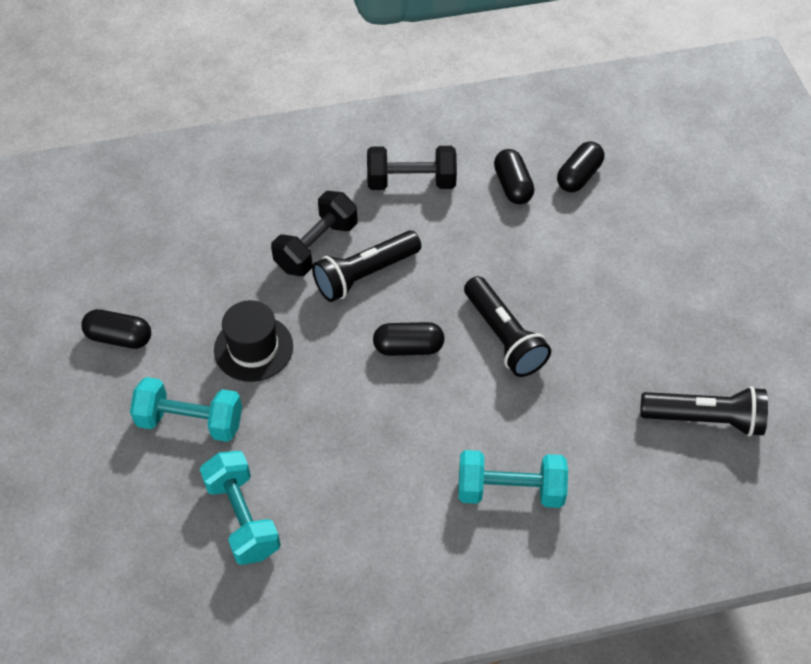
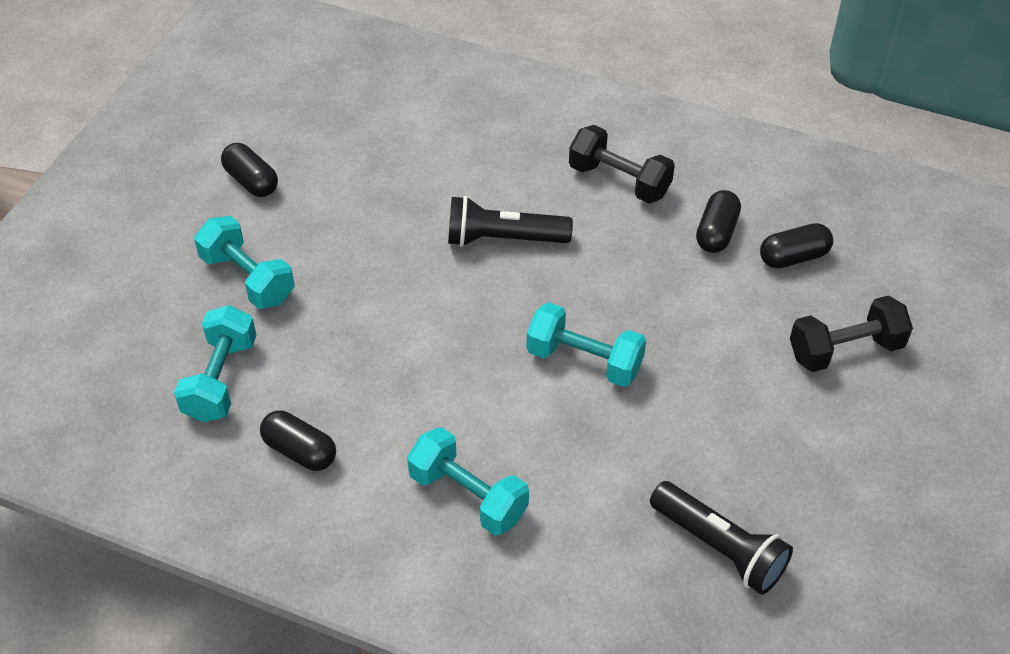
camera: 35 degrees right, 5 degrees down
black hat [214,300,293,382] -> none
black dumbbell [271,191,357,276] -> black dumbbell moved to [790,296,913,372]
black capsule [373,322,445,356] -> black capsule moved to [260,411,336,471]
black flashlight [464,276,551,377] -> turquoise dumbbell [527,302,646,387]

